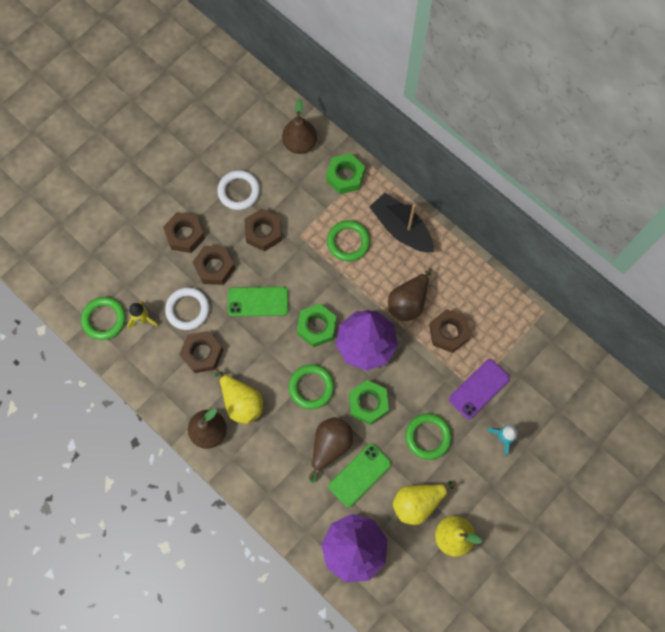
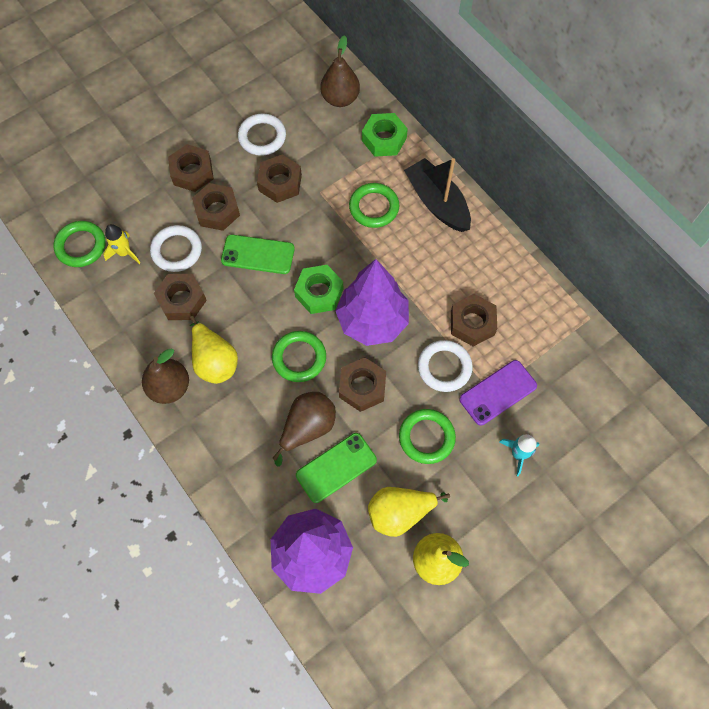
camera: 10 degrees right, 5 degrees down
green nut [349,380,389,425] -> brown nut [339,357,386,412]
brown pear [388,268,432,321] -> none
none -> white ring [418,340,473,392]

